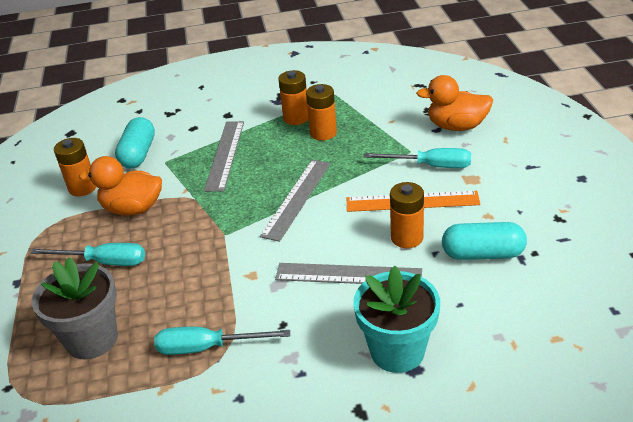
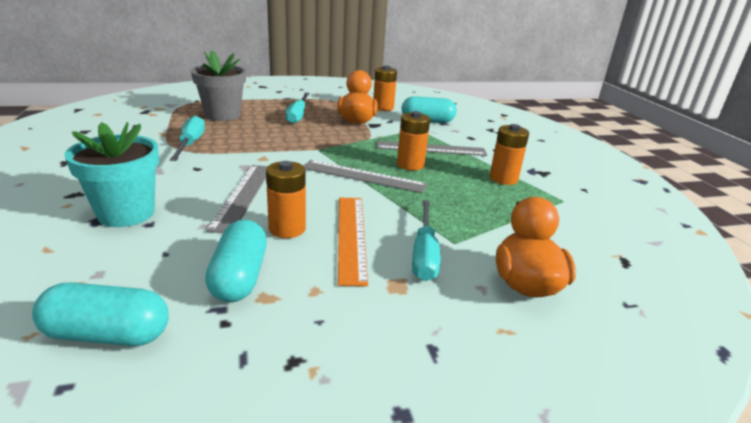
camera: 80 degrees right, 10 degrees down
orange battery [306,84,337,141] -> orange battery moved to [397,111,430,171]
none -> turquoise capsule [32,282,169,346]

